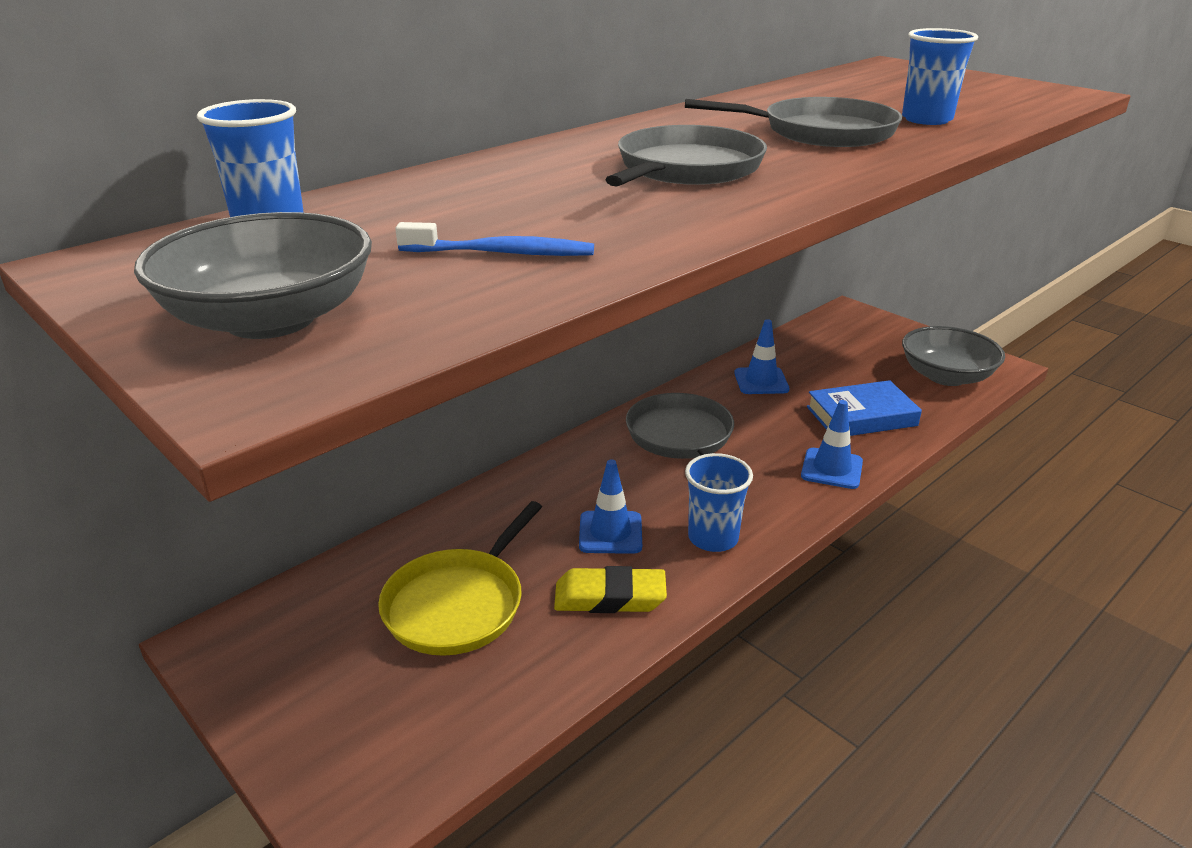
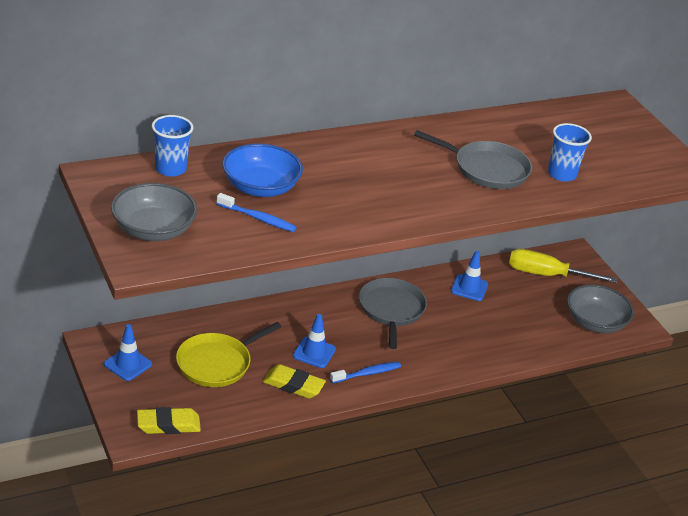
camera: 15 degrees right, 5 degrees up
grey pan [605,125,767,186] -> none
blue cup [685,453,753,552] -> blue toothbrush [330,362,401,383]
blue traffic cone [801,400,863,489] -> blue traffic cone moved to [104,324,152,381]
blue book [807,380,922,436] -> none
none -> yellow eraser [137,407,201,434]
none -> blue bowl [223,143,303,197]
none -> yellow screwdriver [509,249,617,283]

